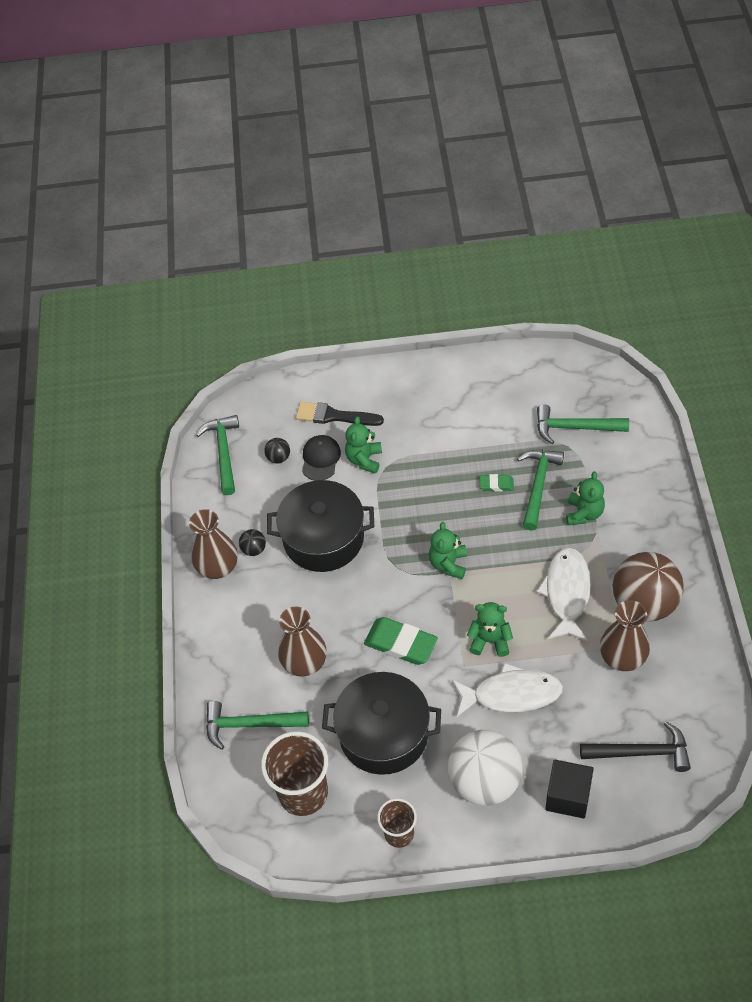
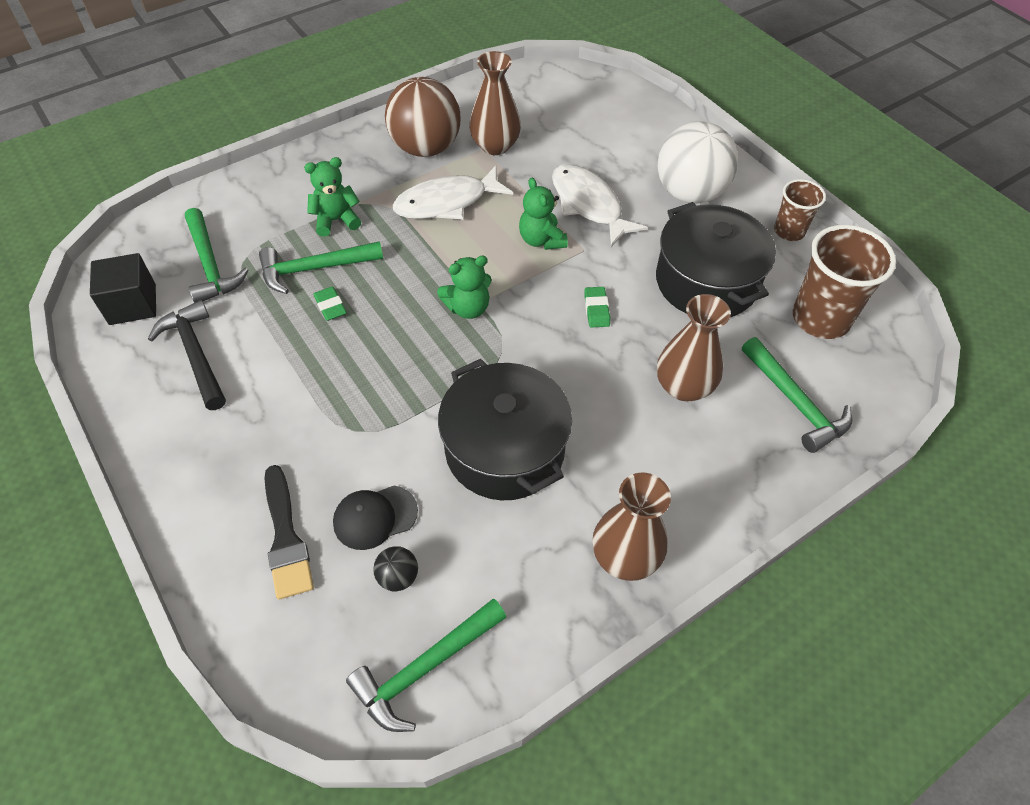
camera: 125 degrees left, 0 degrees up
black ball [239,529,266,556] -> none
green teddy bear [345,417,382,474] -> none
green eraser [364,617,438,665] -> green eraser [584,287,610,328], size x0.53
black cube [545,760,594,818] -> black cube moved to [90,253,156,325]
black hammer [580,721,691,772] -> black hammer moved to [148,300,226,410]

